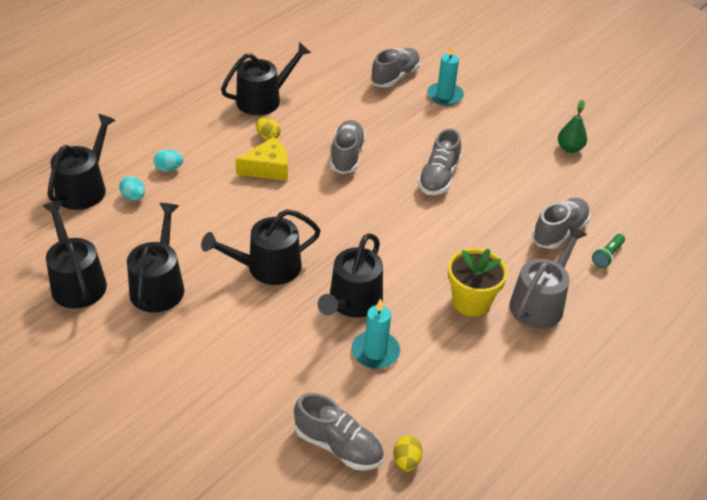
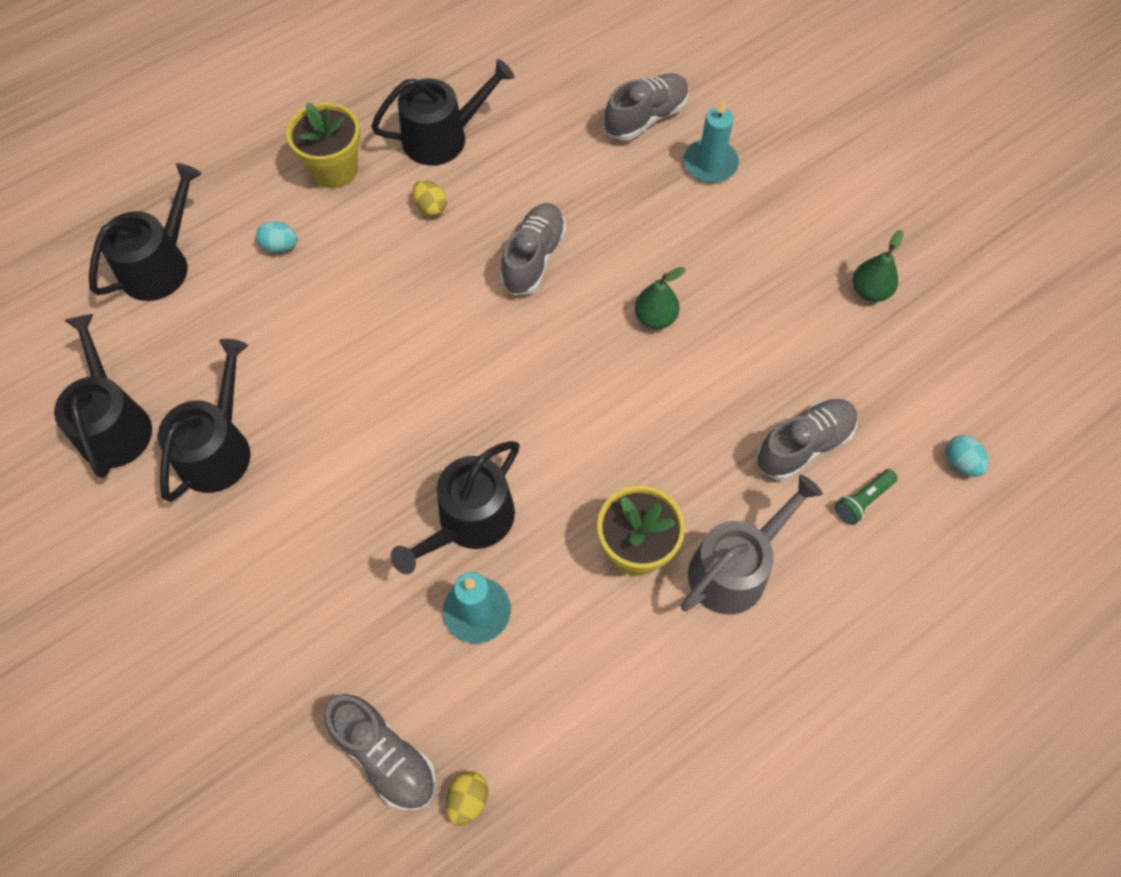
camera: 15 degrees right, 20 degrees up
turquoise egg [119,176,145,201] -> turquoise egg moved to [946,435,989,477]
black watering can [201,209,321,285] -> none
yellow cheese [235,137,288,181] -> none
grey shoe [418,128,461,195] -> green pear [635,267,686,329]
none -> yellow flower pot [286,102,361,188]

